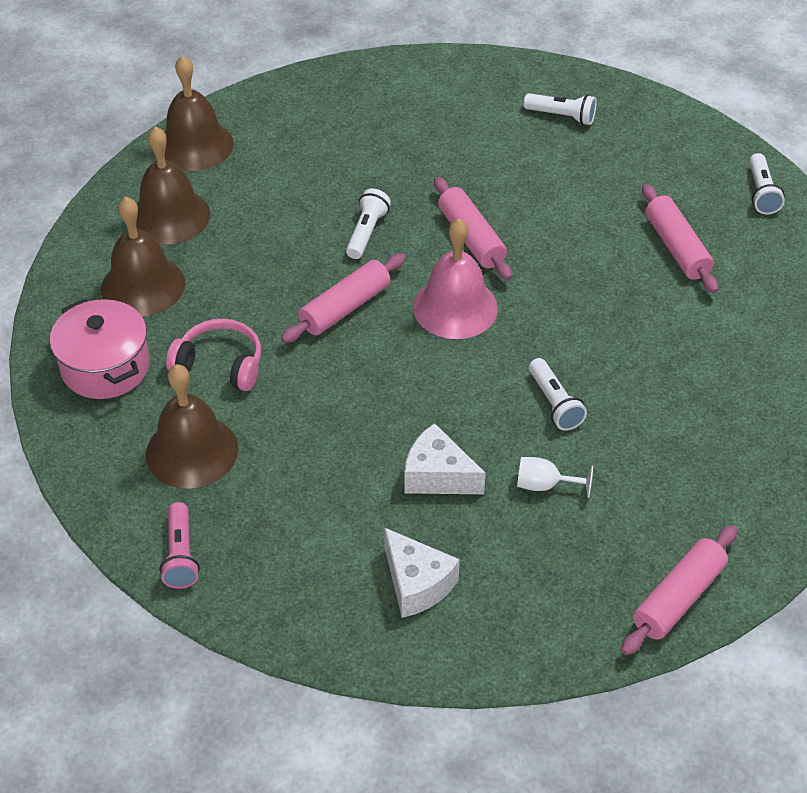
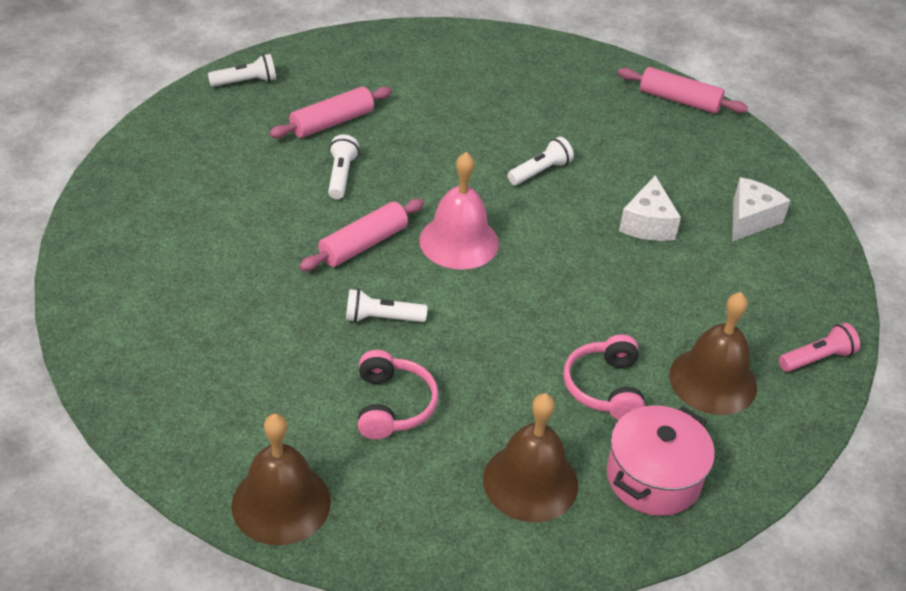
camera: 110 degrees left, 5 degrees down
brown bell [136,126,210,244] -> none
pink rolling pin [281,253,406,343] -> none
white goblet [517,457,593,498] -> none
white flashlight [524,93,597,125] -> white flashlight moved to [328,134,359,199]
none -> pink headphones [358,350,439,439]

